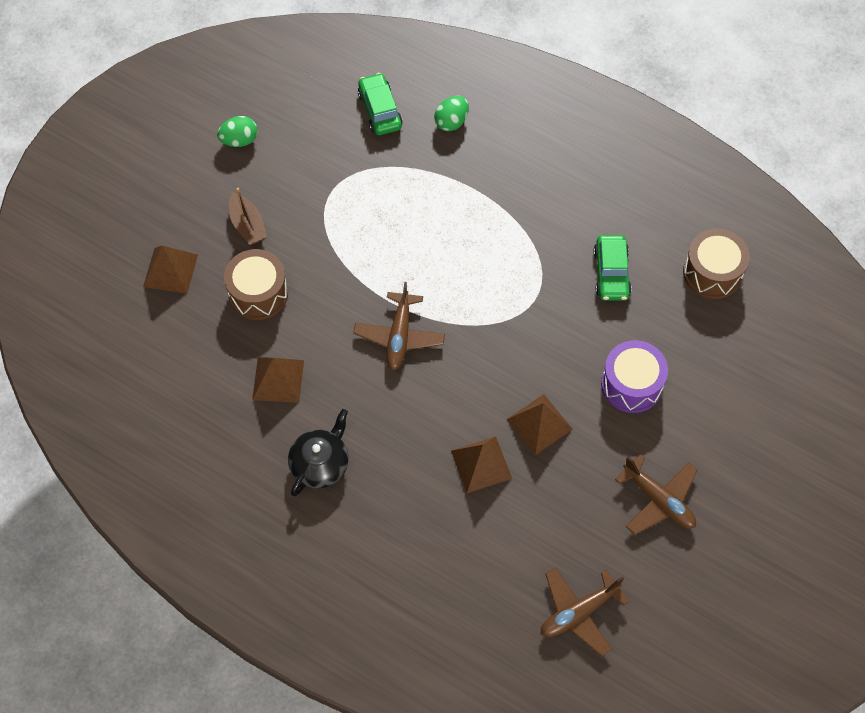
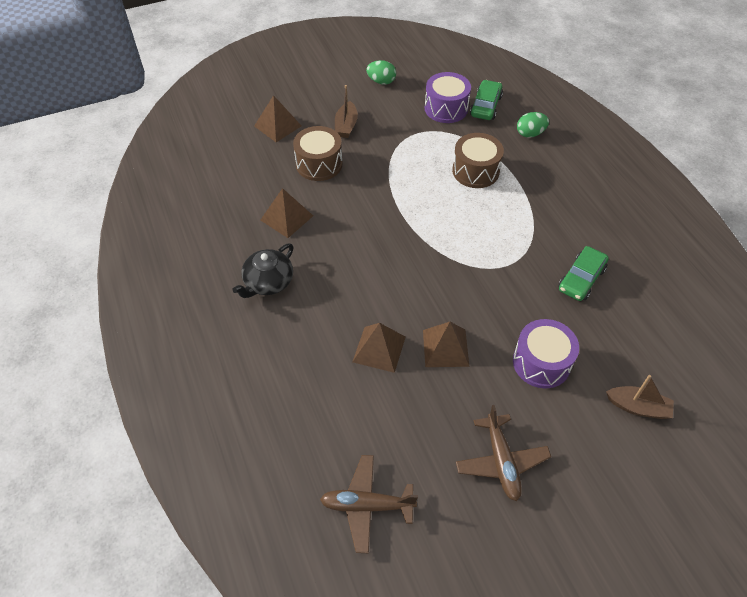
camera: 35 degrees right, 10 degrees down
black teapot [288,409,349,496] -> black teapot turned 150 degrees clockwise [233,243,294,298]
brown plane [353,282,445,370] -> none
brown drum [683,228,750,299] -> brown drum moved to [452,133,504,188]
none -> purple drum [425,72,471,123]
none -> brown boat [606,375,674,419]

